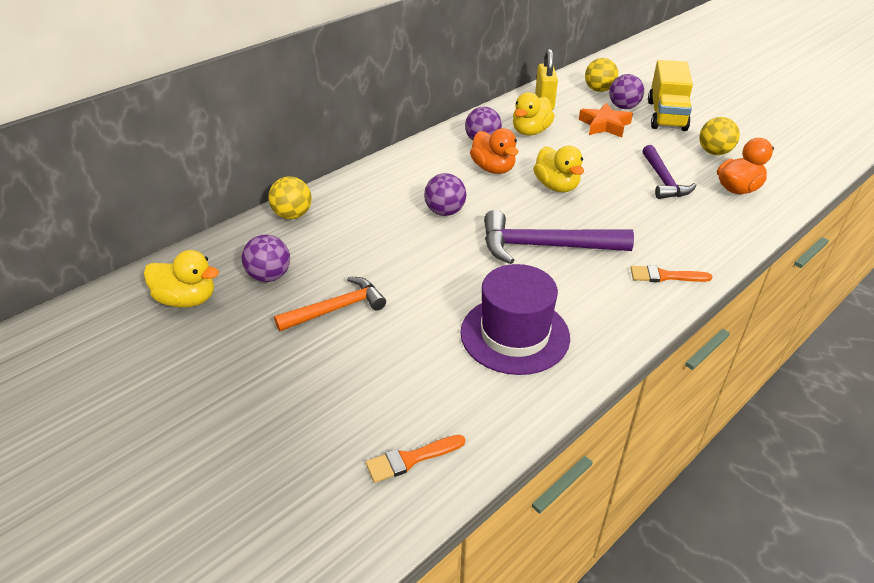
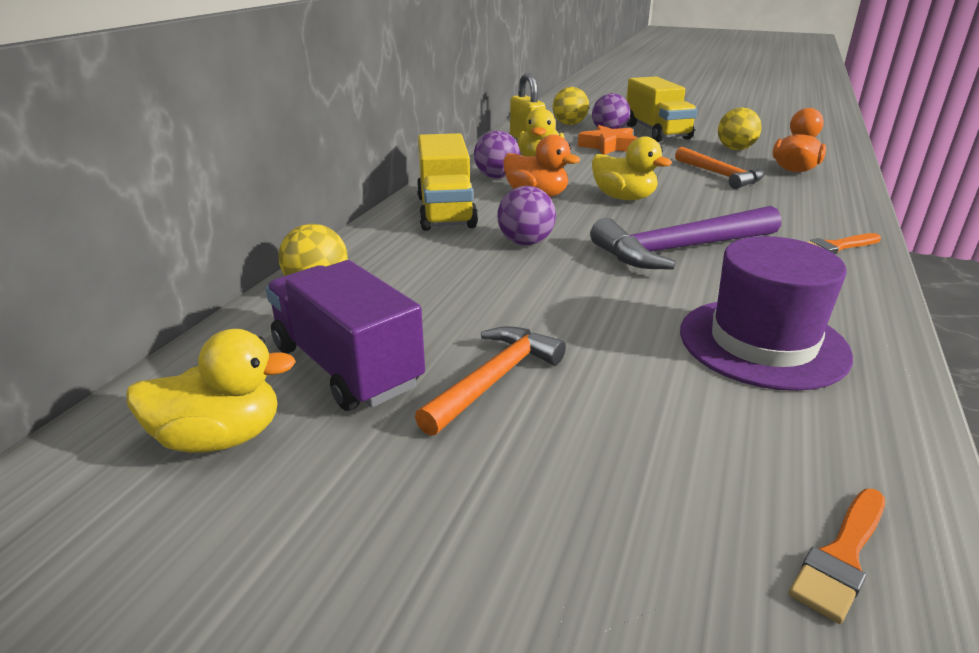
camera: 25 degrees left, 10 degrees down
purple ball [242,235,290,282] -> purple truck [265,260,425,411]
purple hammer [642,145,696,199] -> orange hammer [675,147,764,189]
none -> yellow truck [417,133,478,231]

